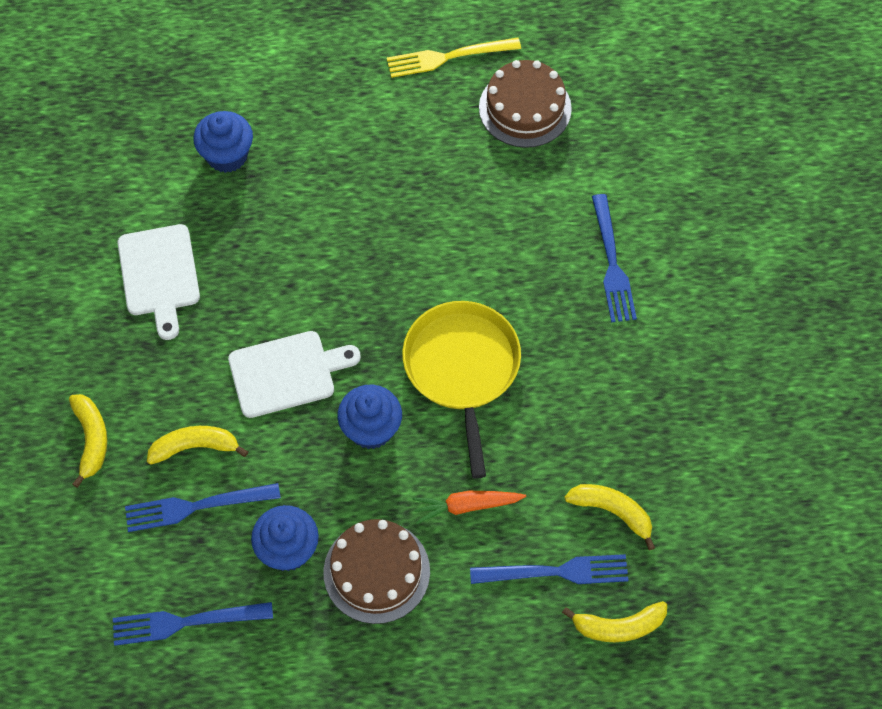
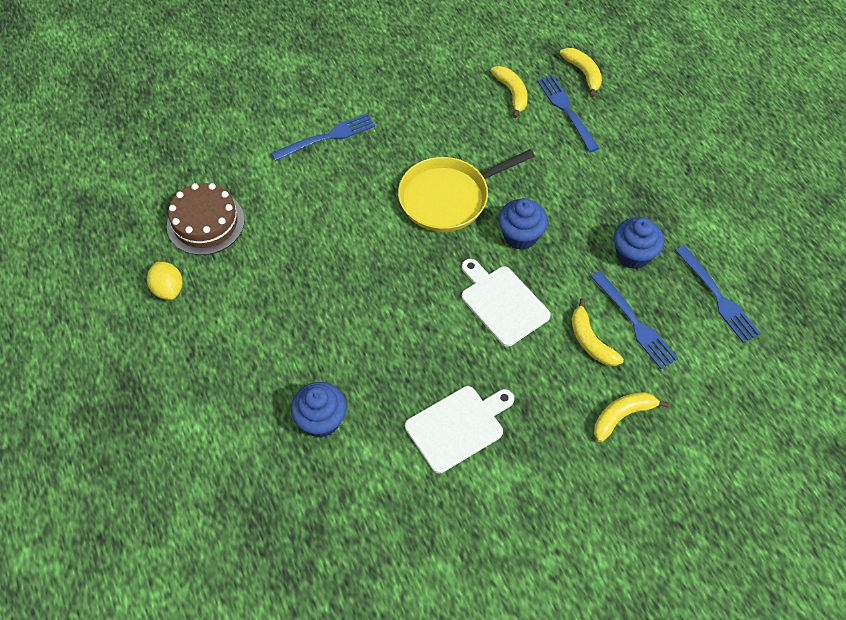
camera: 110 degrees left, 5 degrees down
brown cake [324,519,430,624] -> none
yellow fork [387,37,521,78] -> yellow lemon [147,262,183,300]
orange carrot [413,491,526,524] -> none
yellow banana [564,484,655,550] -> yellow banana turned 150 degrees clockwise [491,66,528,118]

